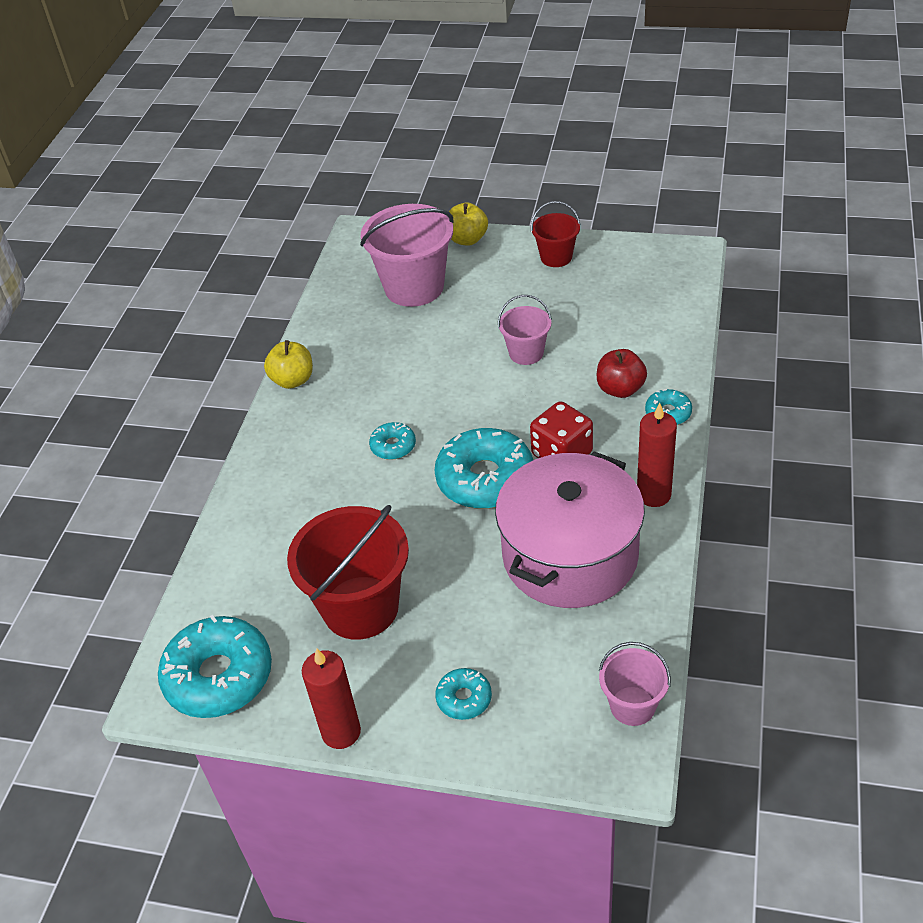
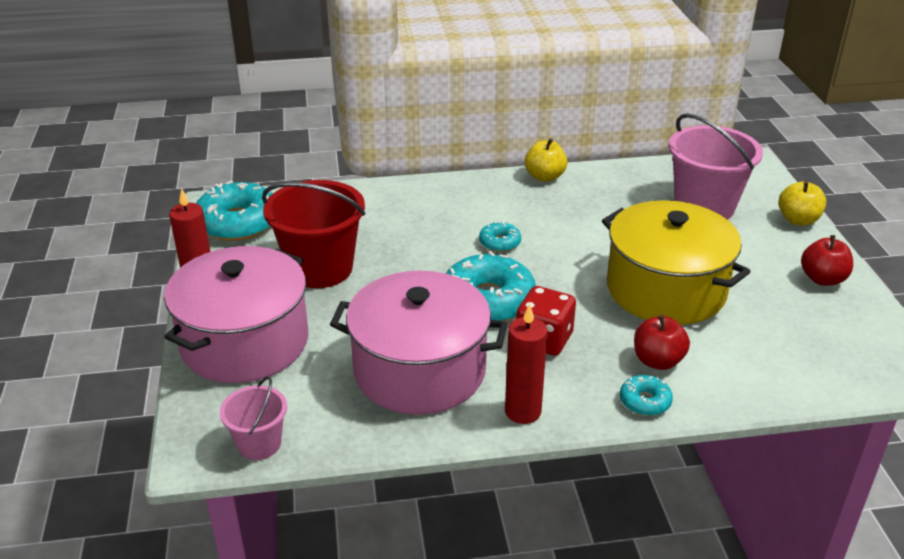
camera: 65 degrees right, 10 degrees down
turquoise donut [435,668,492,720] -> pink pot [164,246,308,383]
pink bucket [498,295,552,365] -> yellow pot [602,200,750,325]
red bucket [531,201,580,267] -> red apple [801,235,853,286]

